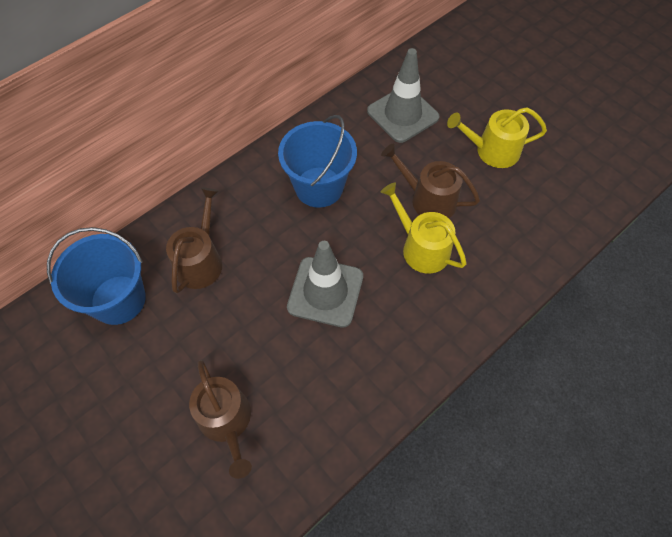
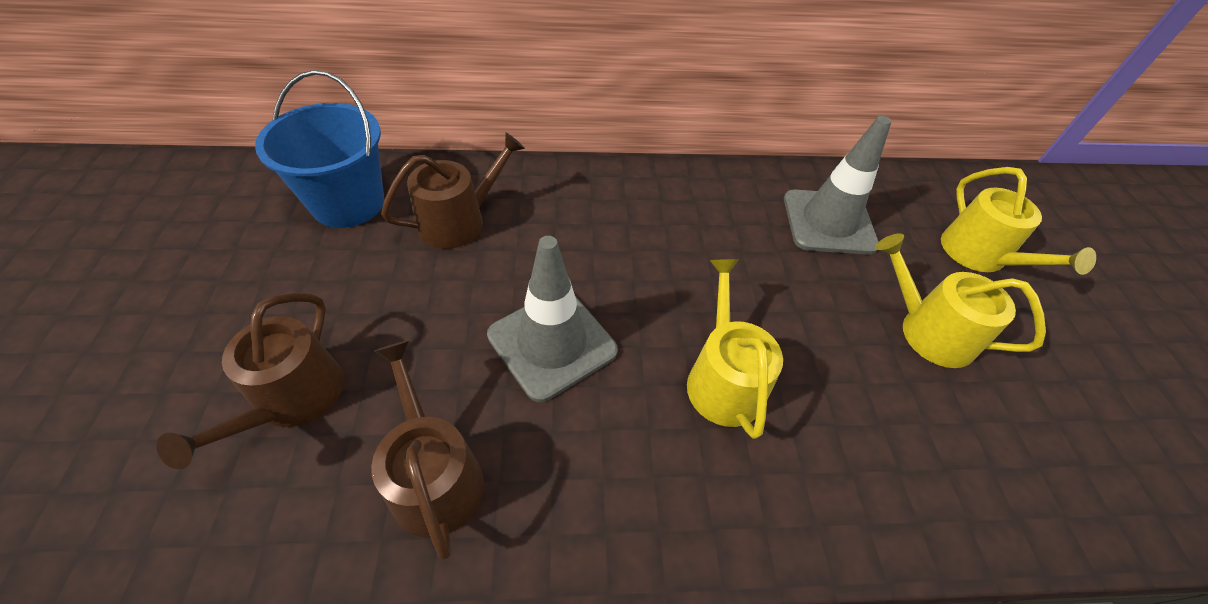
camera: 35 degrees right, 10 degrees down
blue bucket [278,115,357,208] -> none
brown watering can [381,143,480,218] -> brown watering can moved to [371,340,484,559]
none -> yellow watering can [941,167,1096,275]

